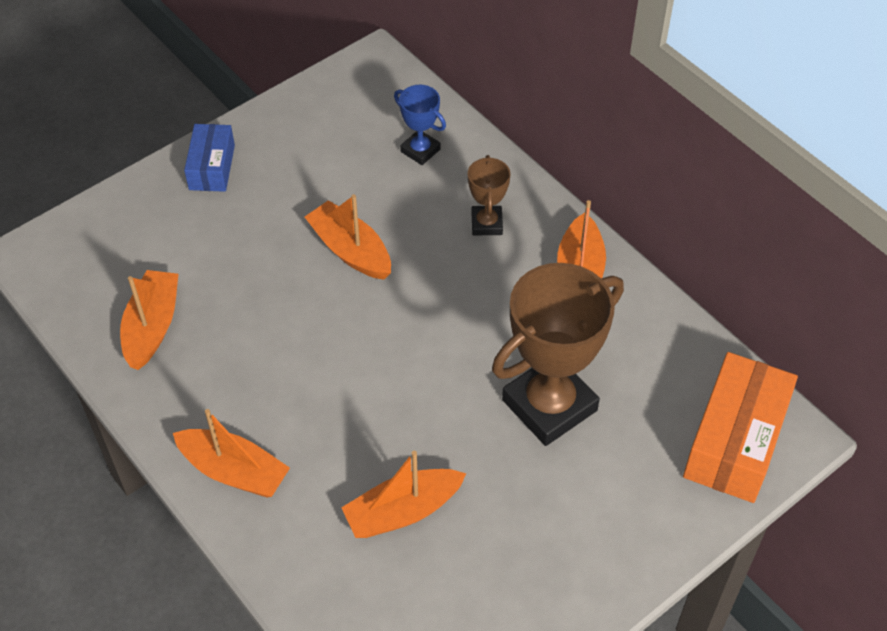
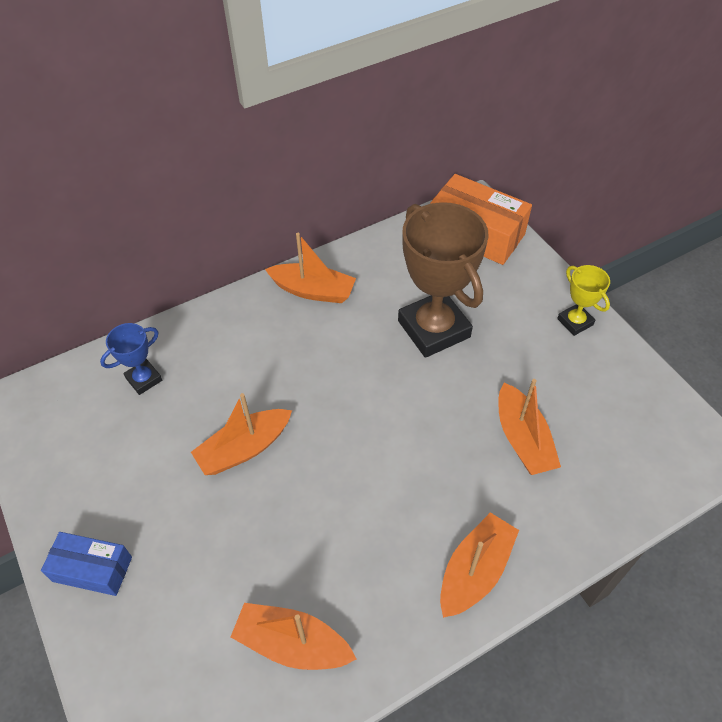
camera: 80 degrees left, 0 degrees up
brown trophy [468,155,511,235] -> none
none -> yellow trophy [557,265,610,336]

